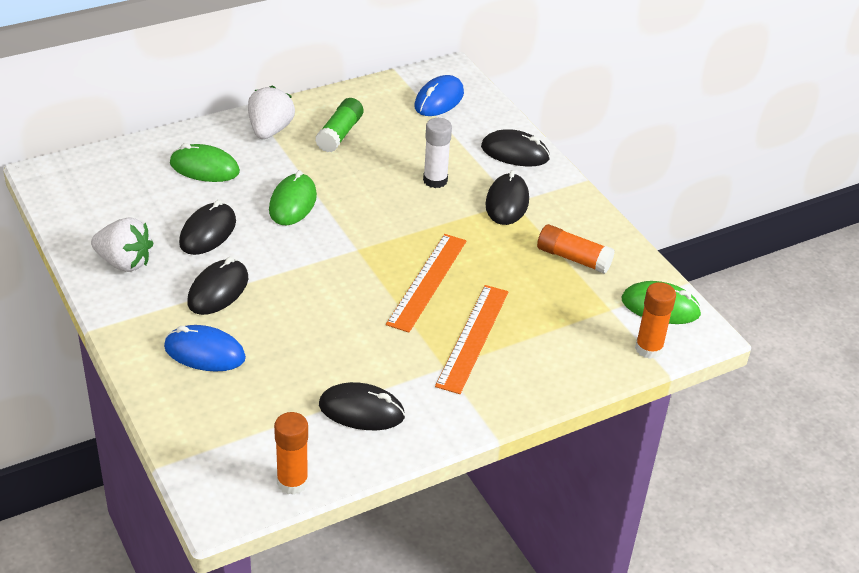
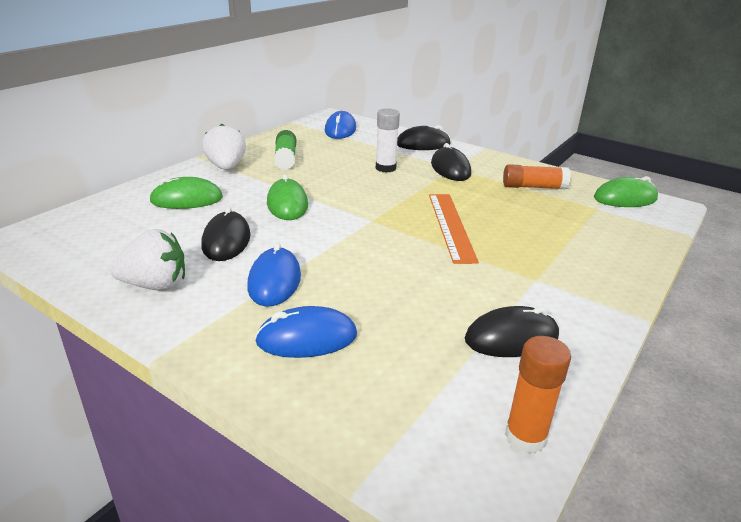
camera: 25 degrees left, 10 degrees down
black mouse [187,257,248,315] -> blue mouse [247,242,301,307]
orange ruler [435,285,508,394] -> none
orange glue stick [635,282,676,359] -> none

